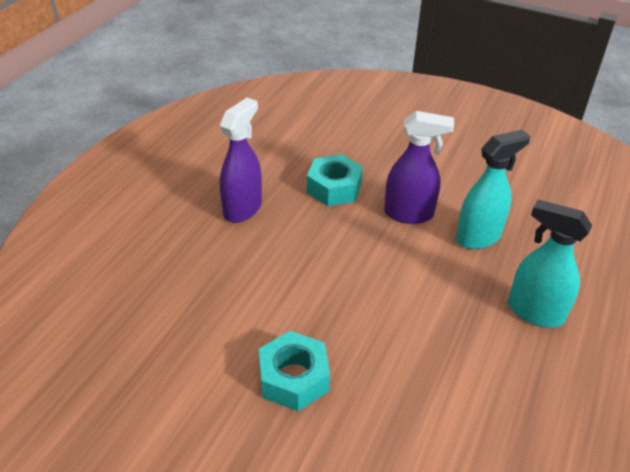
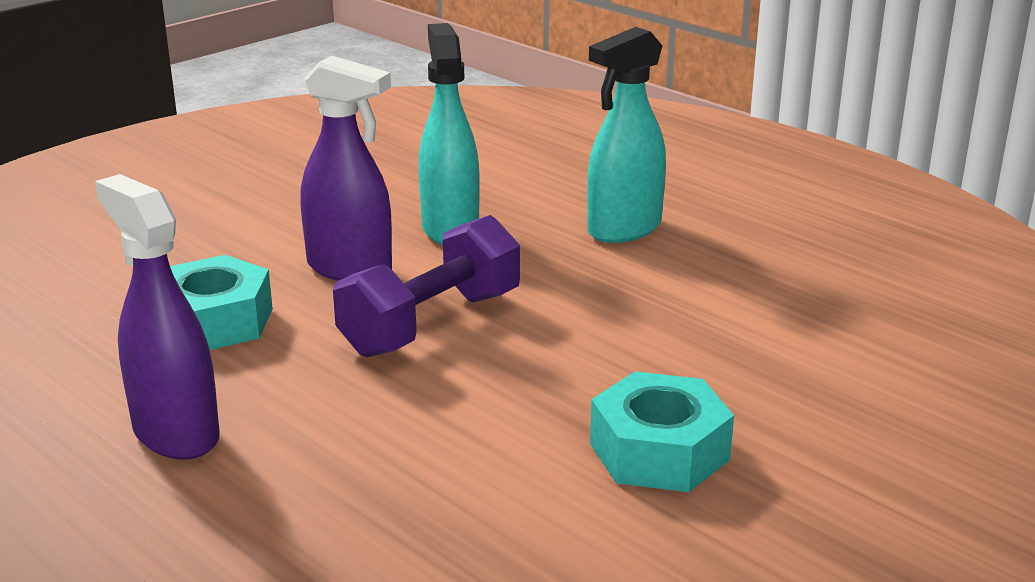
camera: 70 degrees left, 15 degrees down
purple spray bottle [384,111,454,224] -> purple spray bottle turned 90 degrees clockwise [300,56,392,281]
none -> purple dumbbell [333,215,520,357]

